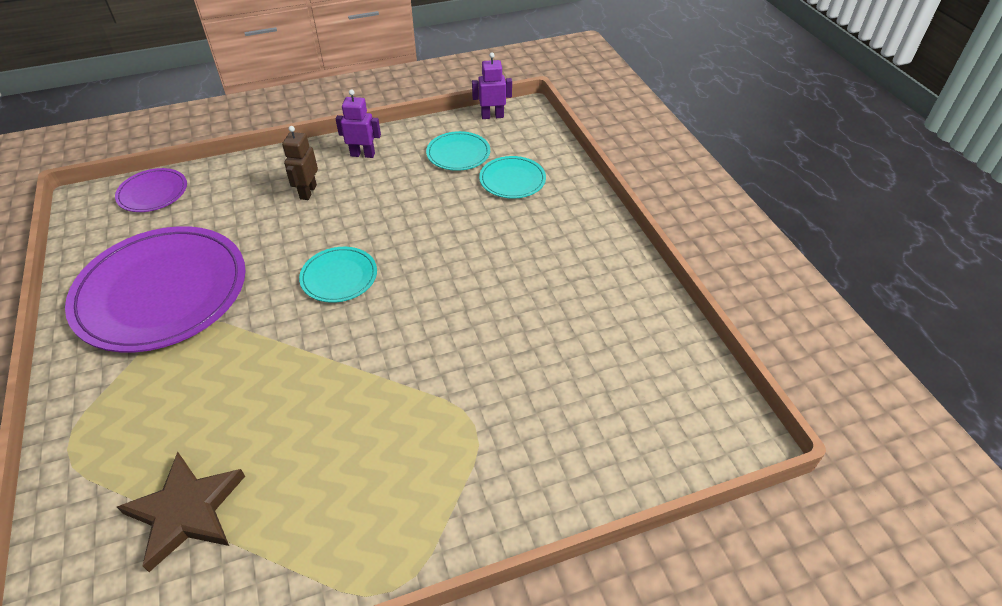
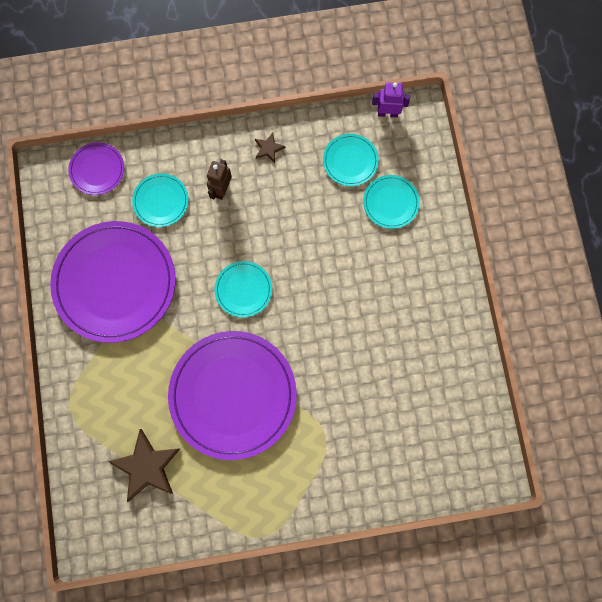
camera: 10 degrees right, 30 degrees up
purple robot [335,89,381,158] -> brown star [255,133,286,163]
none -> turquoise plate [132,173,189,227]
none -> purple plate [168,331,297,460]

